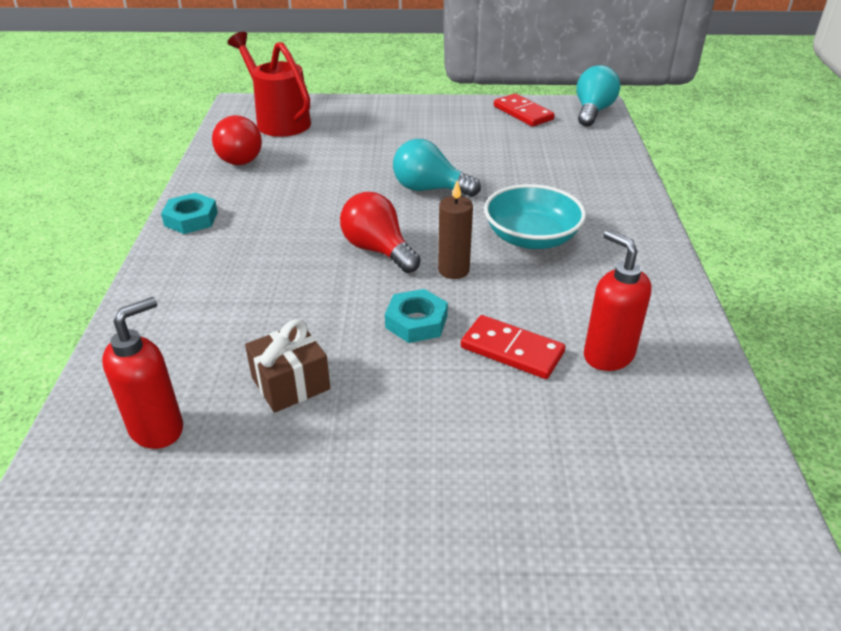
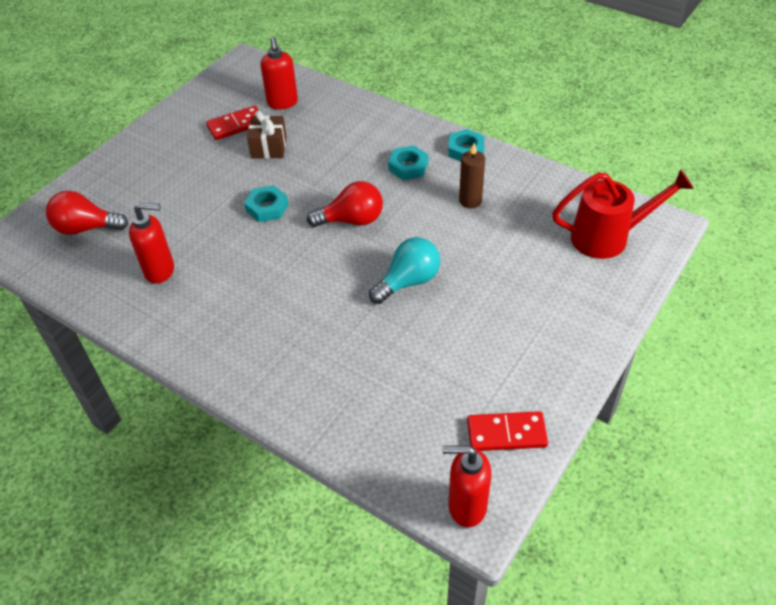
camera: 125 degrees right, 10 degrees up
red light bulb [212,115,262,165] -> red light bulb moved to [46,191,128,235]
brown candle [438,181,473,279] -> brown candle moved to [459,143,485,208]
red domino [461,315,565,379] -> red domino moved to [206,106,258,140]
turquoise bowl [484,184,586,249] -> none
turquoise light bulb [577,65,620,126] -> red soap dispenser [443,445,492,527]
none -> turquoise nut [388,145,428,180]

